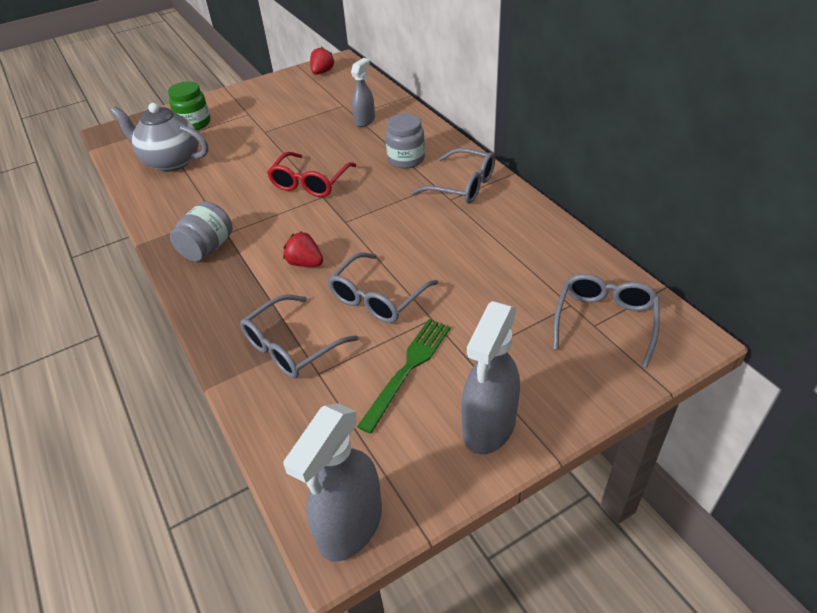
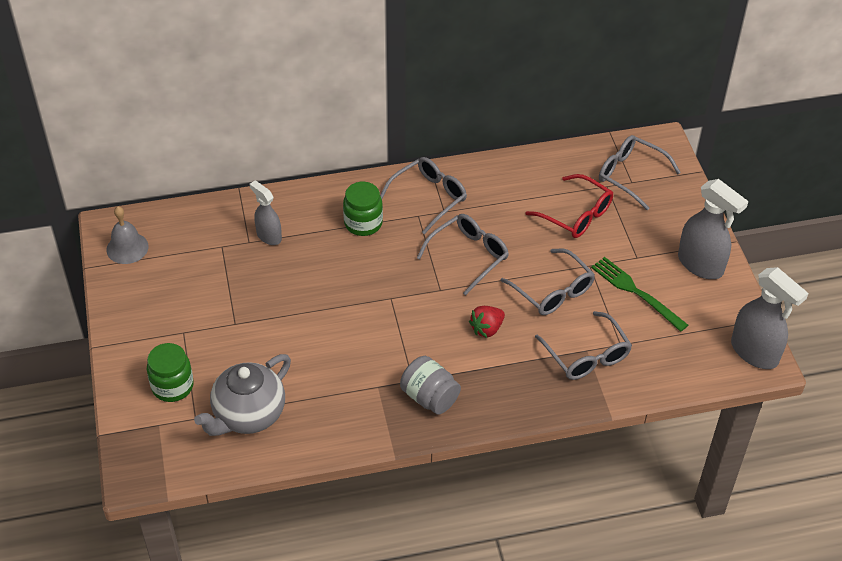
camera: 75 degrees left, 5 degrees up
red glasses [267,152,356,197] -> red glasses moved to [525,174,613,238]
red strawberry [310,47,334,75] -> grey bell [106,206,149,264]
grey jar [386,113,425,169] -> green jar [343,182,383,236]
none -> grey glasses [417,214,509,296]

